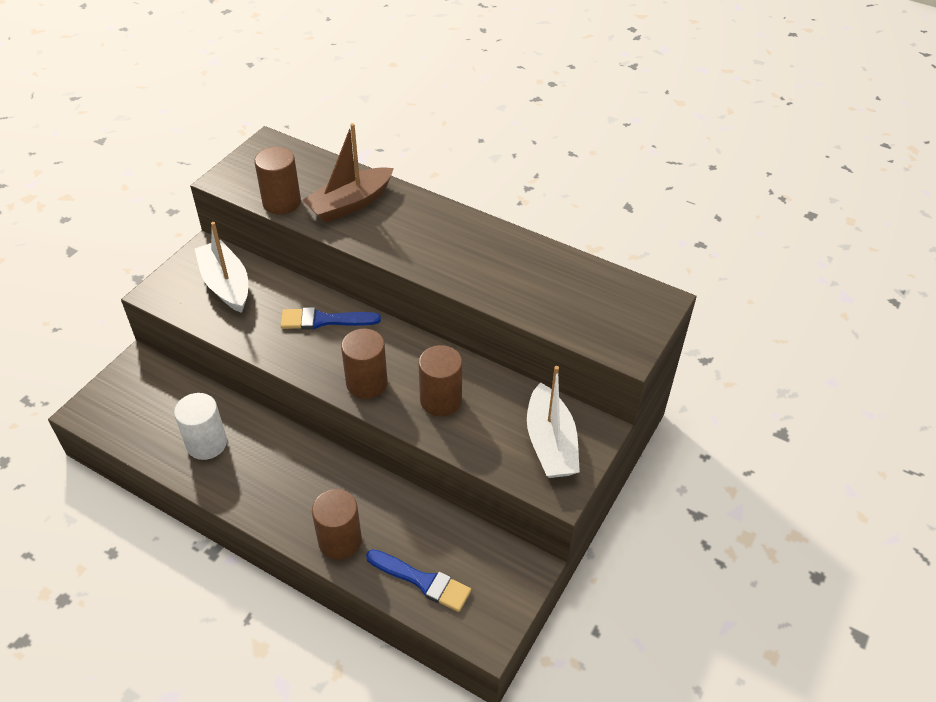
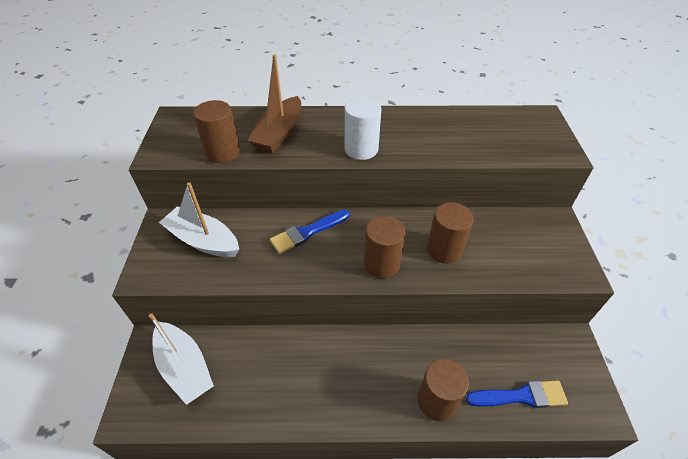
camera: 30 degrees left, 0 degrees up
white cylinder [174,393,227,460] -> white cylinder moved to [344,97,381,160]
white boat [527,366,580,478] -> white boat moved to [149,314,214,405]

